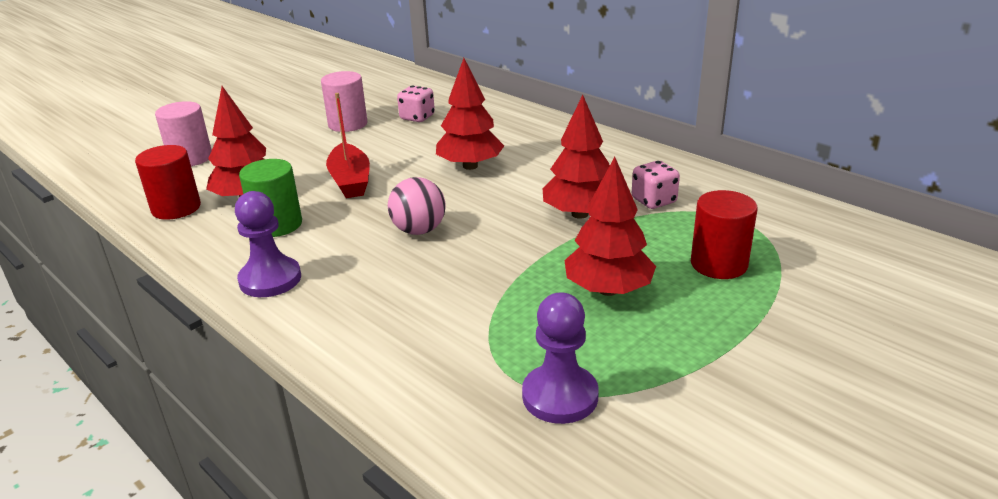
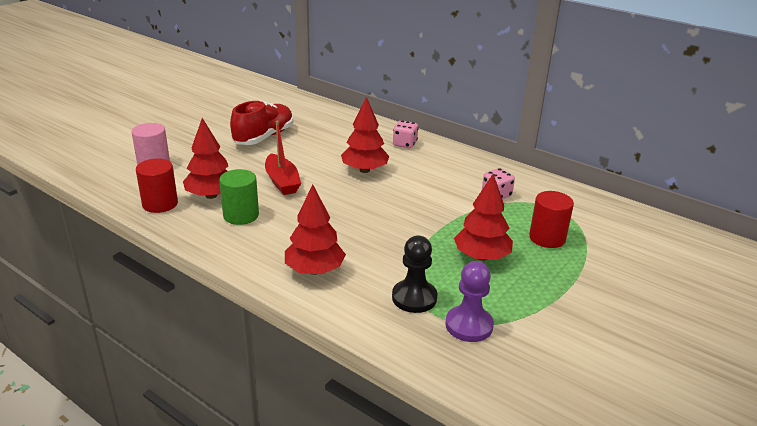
camera: 10 degrees left, 0 degrees up
purple pawn [235,191,301,297] -> none
pink cylinder [321,71,367,132] -> red shoe [230,100,293,145]
pink ball [388,177,446,235] -> none
pink dice [397,85,435,122] -> pink dice moved to [393,120,418,148]
red tree [542,95,610,219] -> red tree moved to [285,184,346,275]
none -> black pawn [392,236,437,313]

